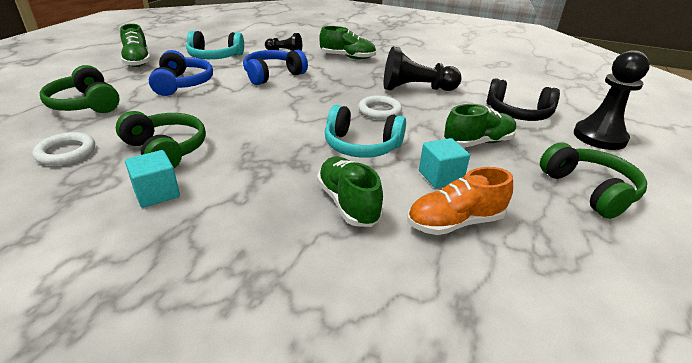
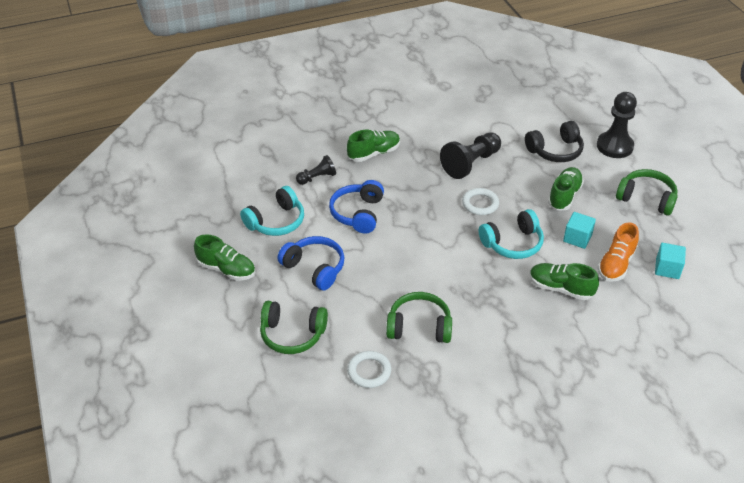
camera: 40 degrees left, 10 degrees up
turquoise cube [125,150,180,208] -> turquoise cube moved to [655,243,686,279]

